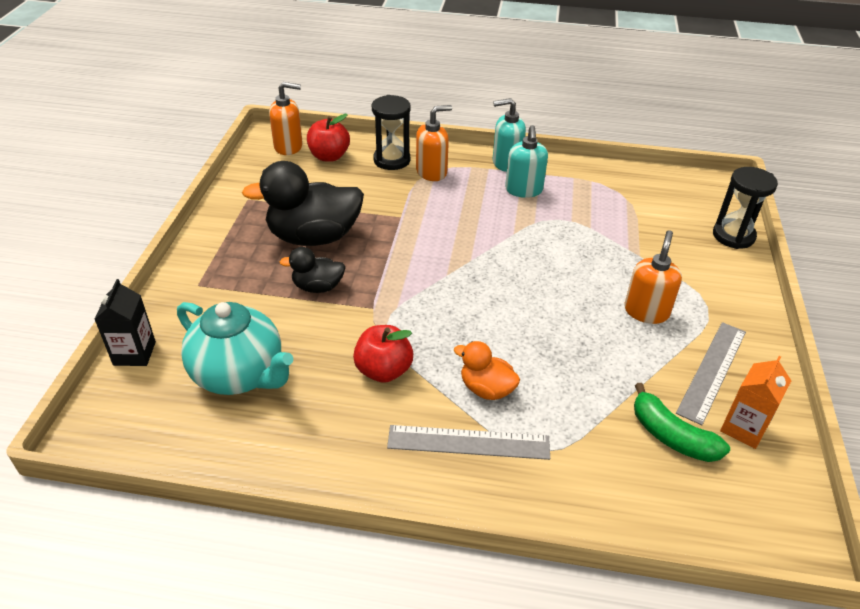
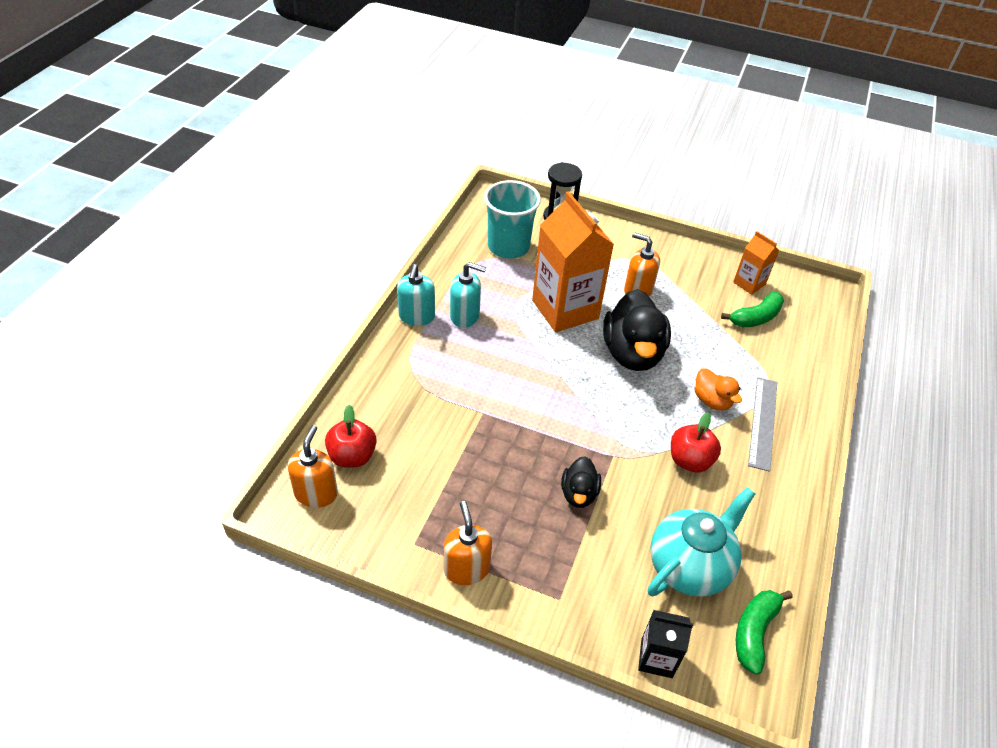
camera: 80 degrees left, 5 degrees up
black duck [242,161,364,246] -> black duck moved to [603,289,671,371]
black hourglass [372,95,411,170] -> none
orange soap dispenser [416,105,452,181] -> orange soap dispenser moved to [444,501,492,585]
orange duck [454,341,520,400] -> orange duck turned 75 degrees counterclockwise [695,368,742,410]
grey ruler [676,322,746,425] -> none
none -> turquoise cup [484,180,541,259]
none -> orange carton [532,191,614,332]
none -> green banana [736,590,793,675]

